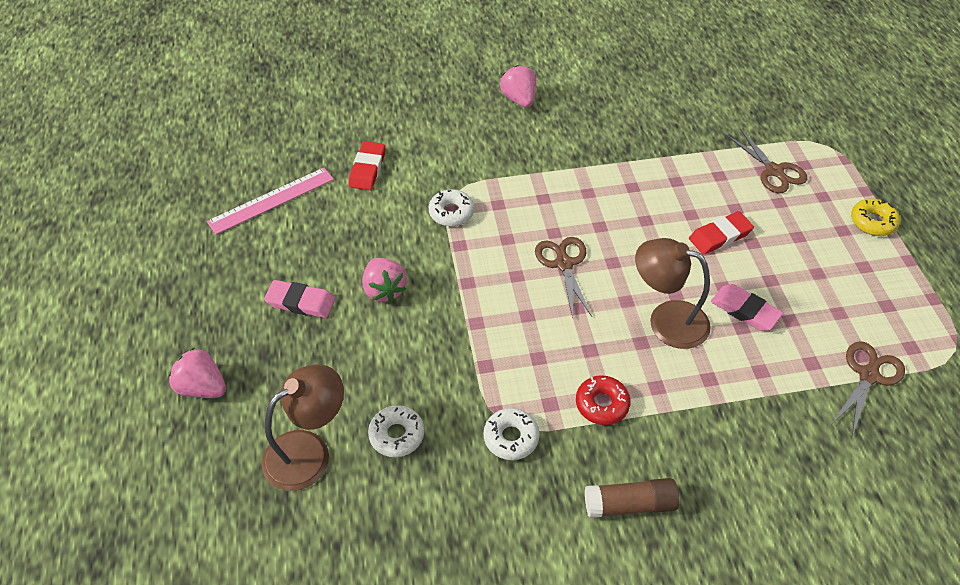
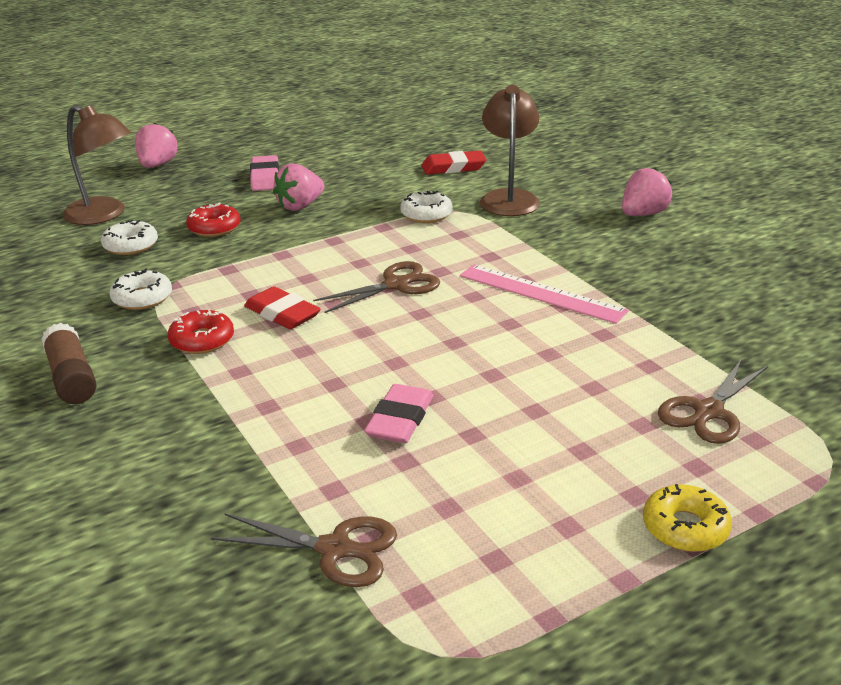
camera: 70 degrees right, 20 degrees down
pink ruler [207,168,334,235] -> pink ruler moved to [460,264,629,324]
brown lamp [635,238,711,349] -> brown lamp moved to [480,85,540,216]
red eraser [689,211,754,255] -> red eraser moved to [244,286,321,329]
none -> red donut [186,203,241,237]

